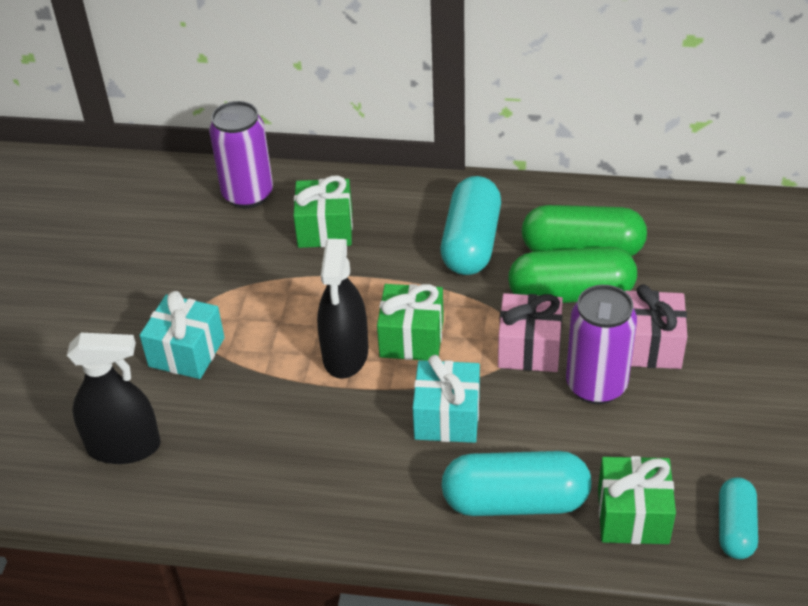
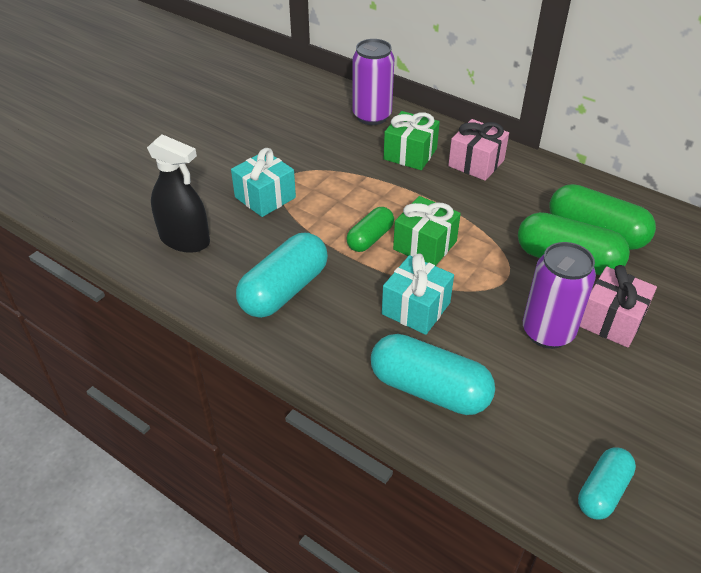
camera: 25 degrees right, 0 degrees up
black spray bottle [317,239,368,379] -> green capsule [346,207,394,252]
turquoise capsule [441,176,501,275] -> turquoise capsule moved to [236,233,328,318]
pink gift [498,293,563,372] -> pink gift moved to [448,119,509,181]
green gift [598,456,676,544] -> none

